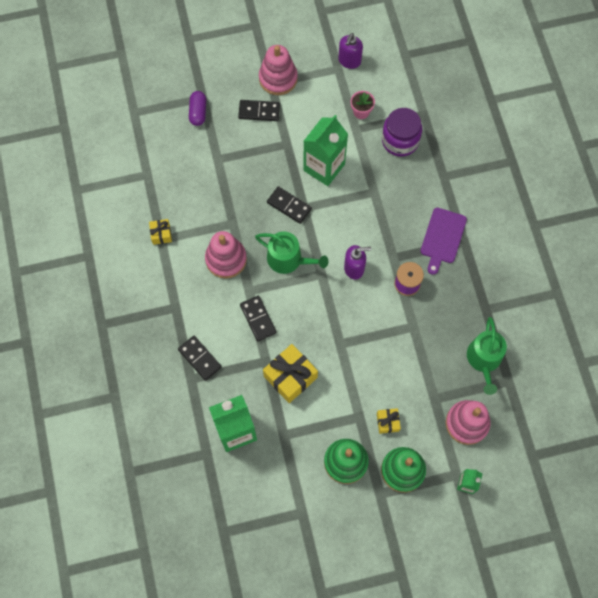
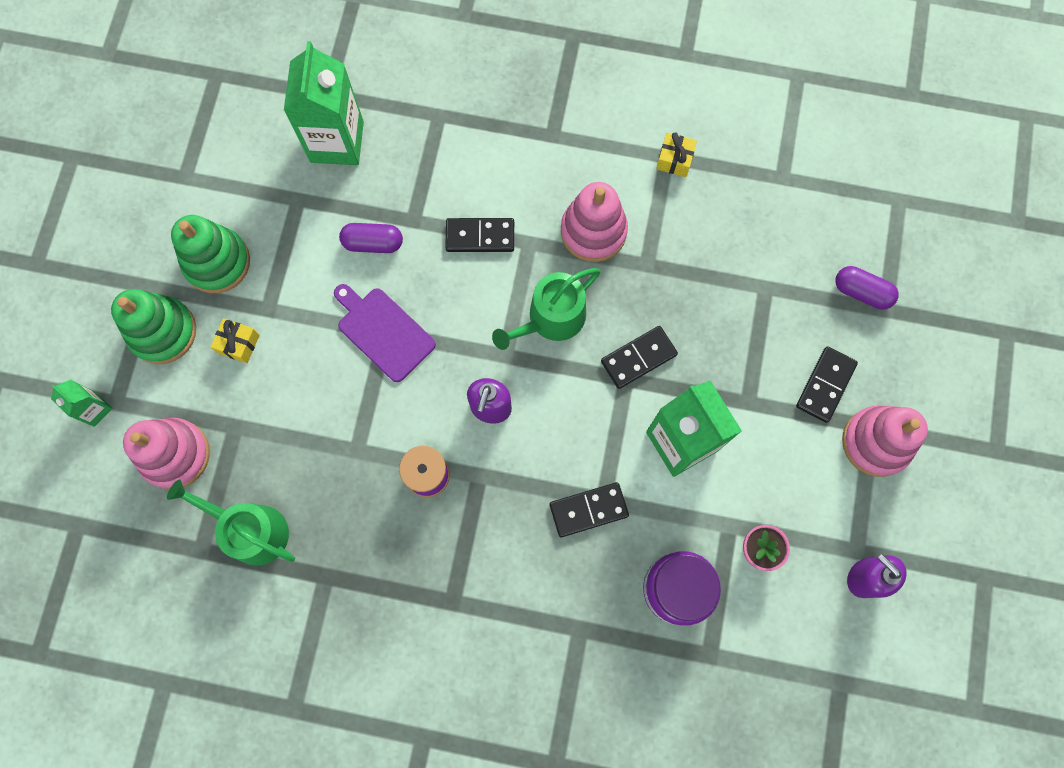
camera: 115 degrees right, 5 degrees up
black domino [178,336,222,381] -> black domino moved to [550,482,629,537]
yellow gift [263,344,318,403] -> purple capsule [339,223,403,253]
purple cutting board [421,208,467,275] -> purple cutting board moved to [334,284,436,382]

